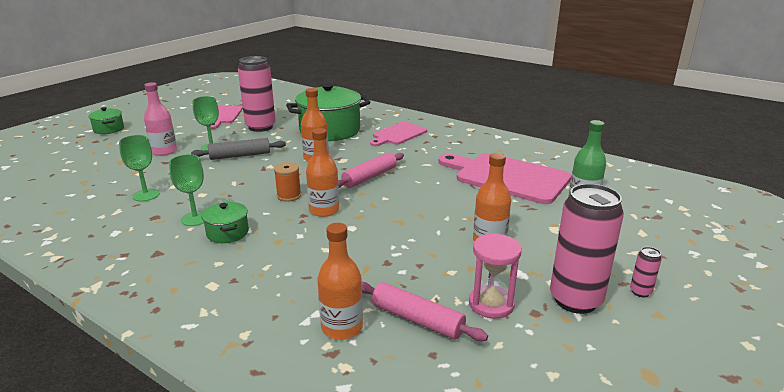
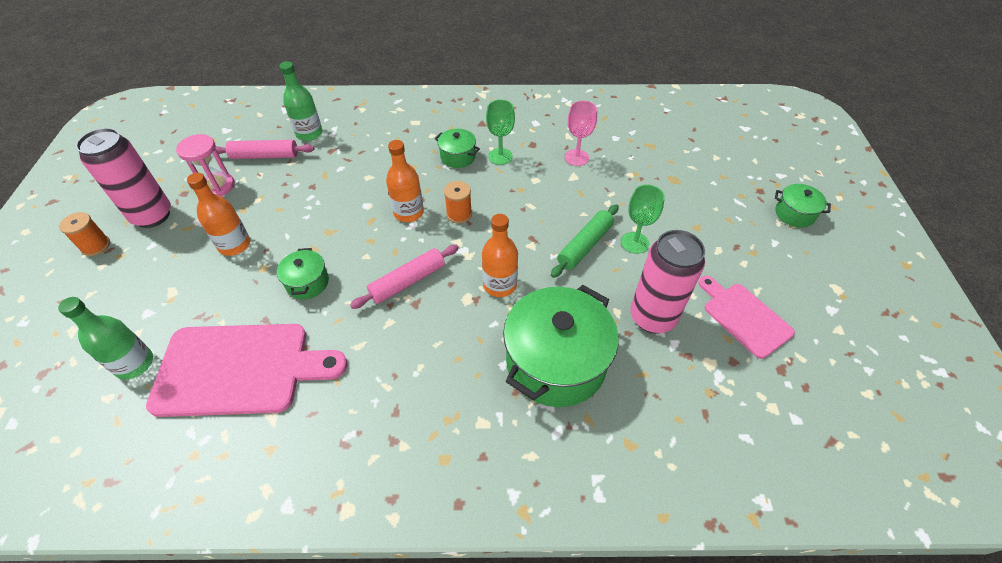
camera: 145 degrees right, 25 degrees up
green goblet [119,135,160,201] -> pink goblet [565,101,597,166]
pink bottle [144,82,177,156] -> none
grey rolling pin [191,138,286,160] -> green rolling pin [551,204,619,278]
orange bottle [318,223,363,340] -> green bottle [279,61,322,141]
pink rolling pin [338,153,404,188] -> pink rolling pin turned 45 degrees clockwise [350,245,459,309]
pink cutting board [370,122,427,146] -> none
pink can [630,247,662,297] -> orange spool [59,212,110,256]
none -> green pot [277,248,329,299]

